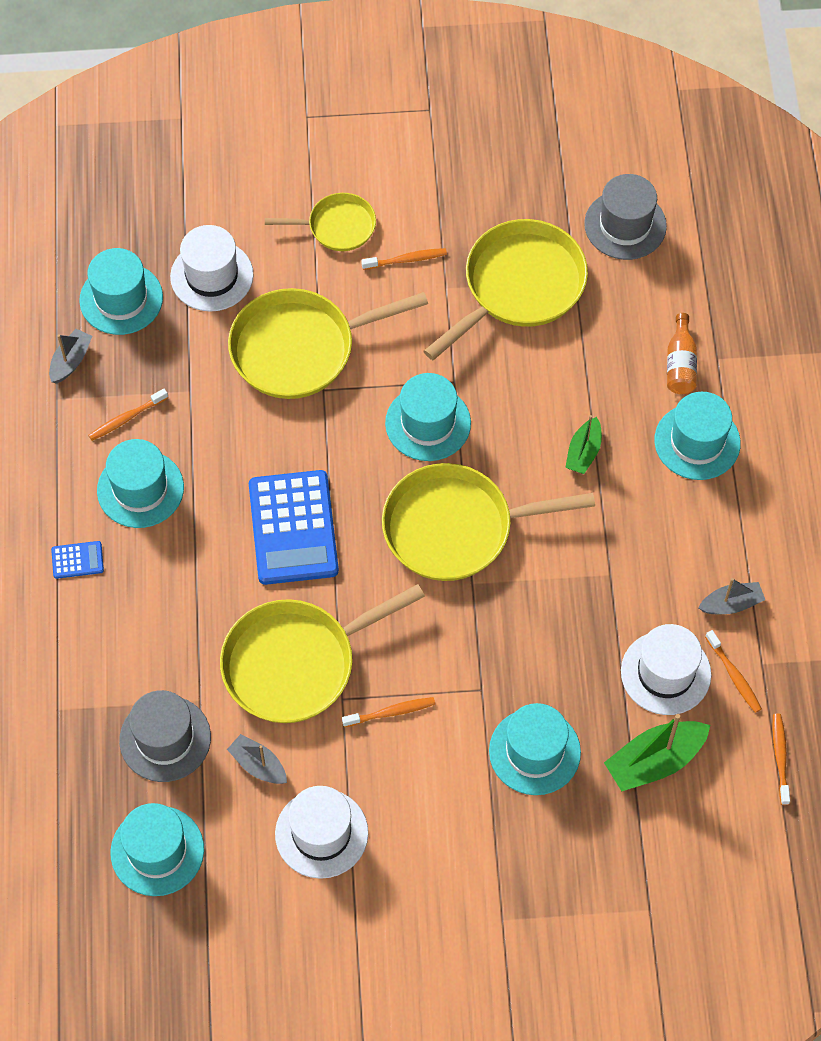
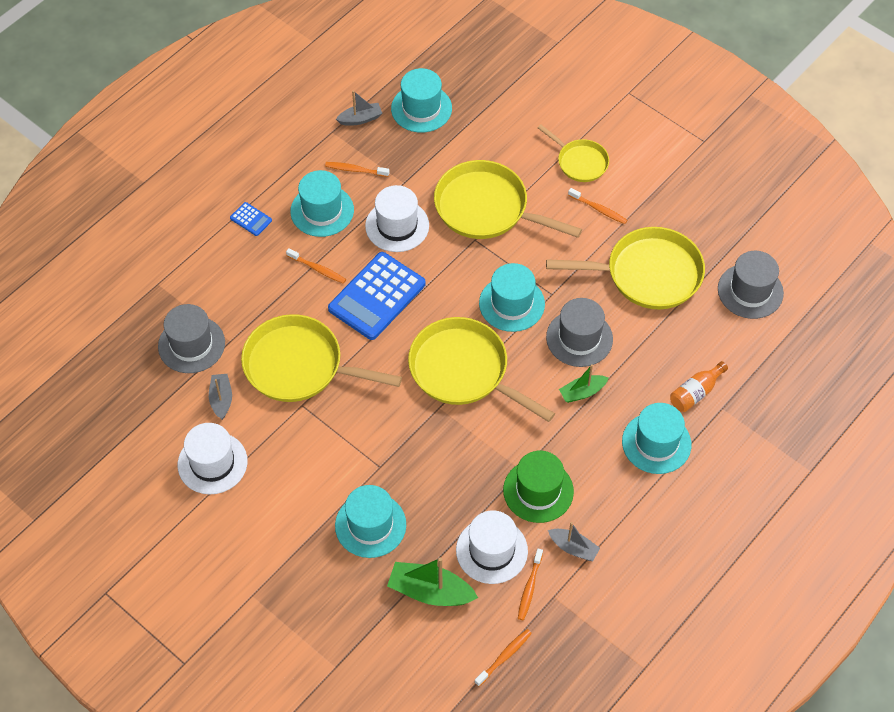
camera: 45 degrees right, 5 degrees down
turquoise hat [110,803,204,896] -> none
white hat [170,225,253,312] -> white hat moved to [365,185,429,252]
orange toothbrush [342,697,435,727] -> orange toothbrush moved to [286,248,346,284]
none -> green hat [503,451,574,523]
none -> grey hat [546,298,613,367]

